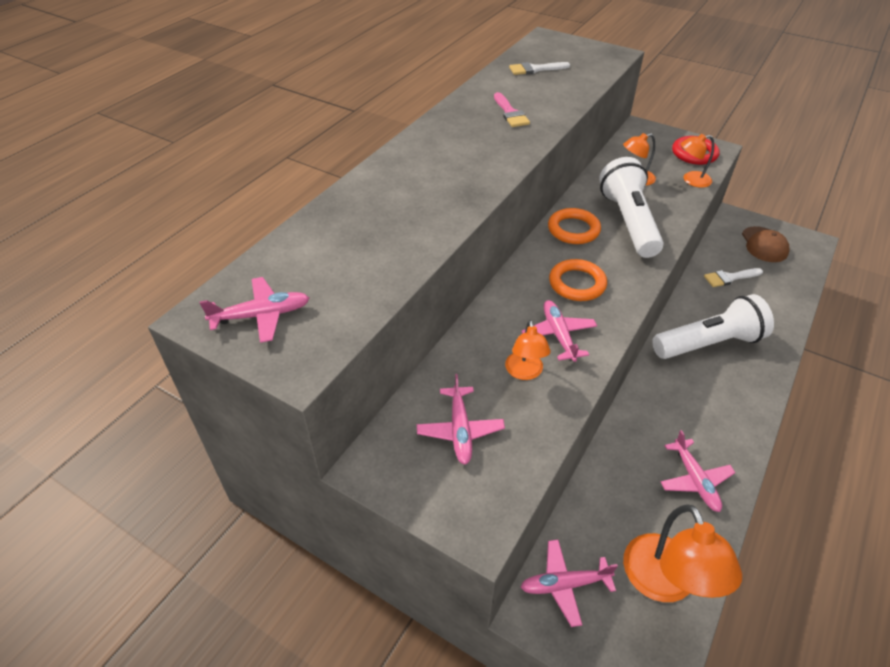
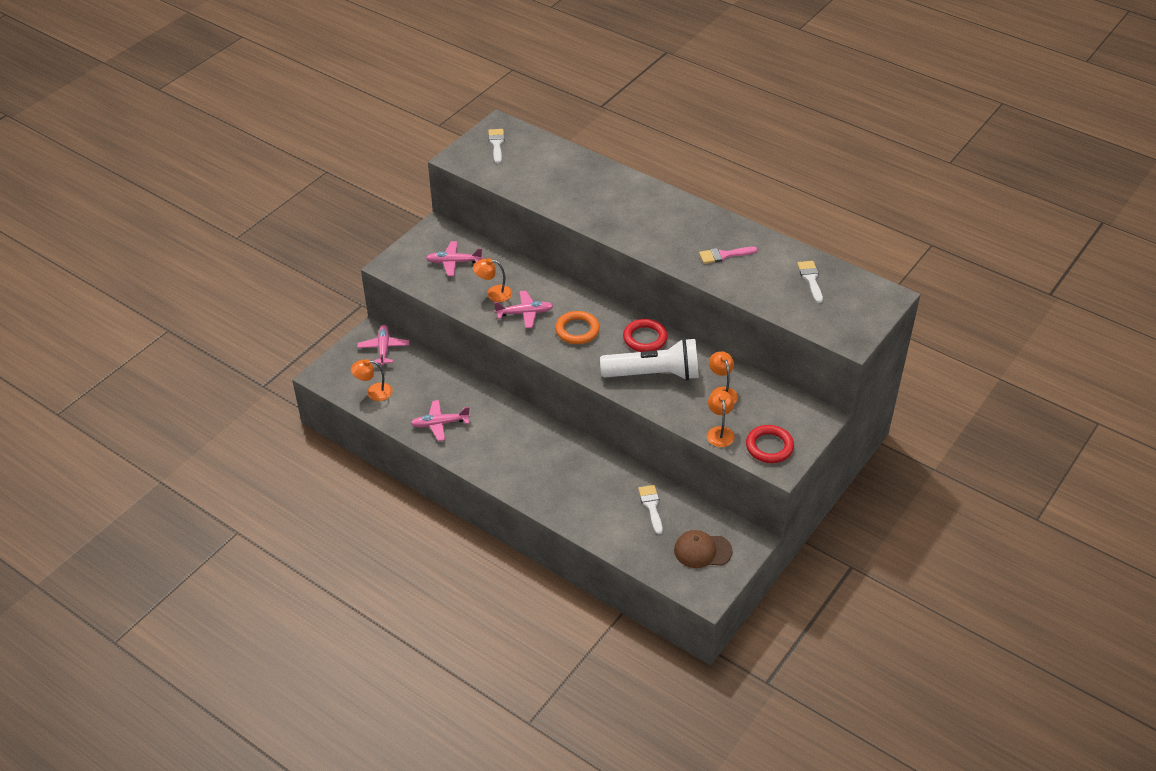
camera: 95 degrees right, 0 degrees up
pink plane [200,277,309,343] -> white brush [488,129,505,164]
orange ring [548,208,601,244] -> red ring [623,319,668,352]
orange lamp [623,504,742,602] -> orange lamp [351,359,392,401], size x0.57
white flashlight [652,294,774,359] -> none

